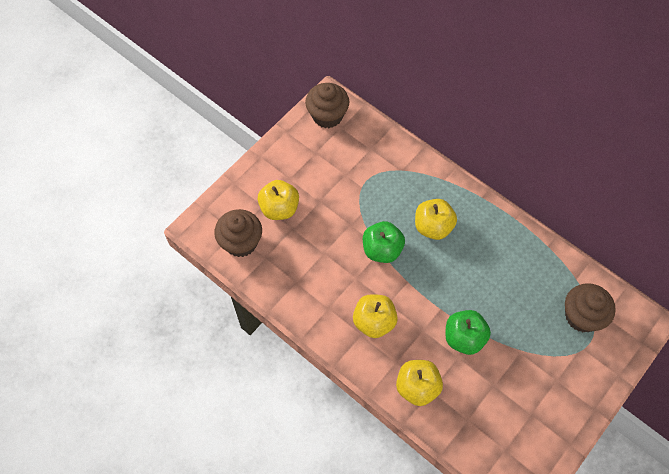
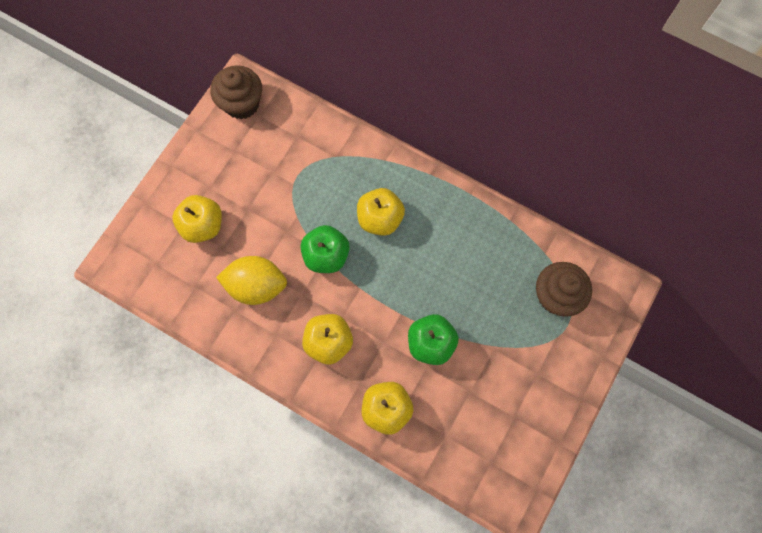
camera: 10 degrees left, 10 degrees up
brown cupcake [214,209,262,257] -> none
none -> yellow lemon [216,256,287,305]

